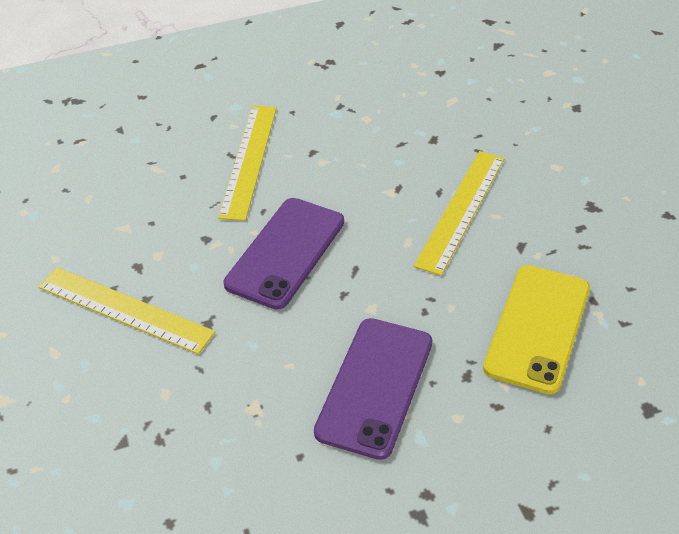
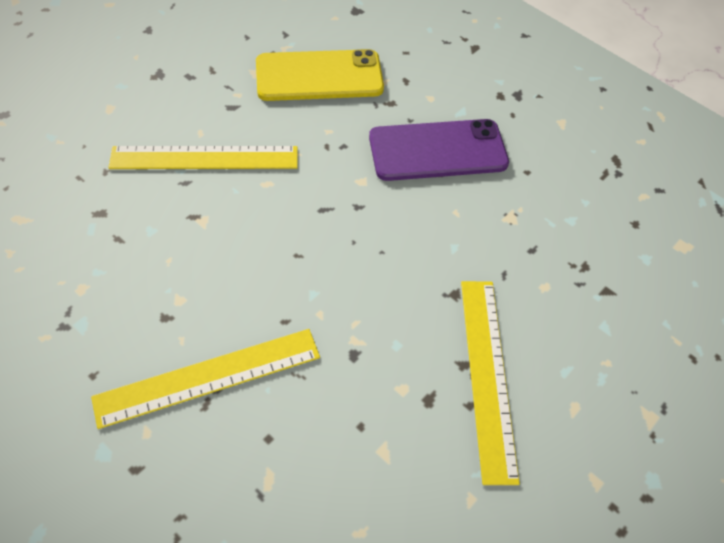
camera: 125 degrees left, 10 degrees up
purple phone [224,198,344,310] -> none

